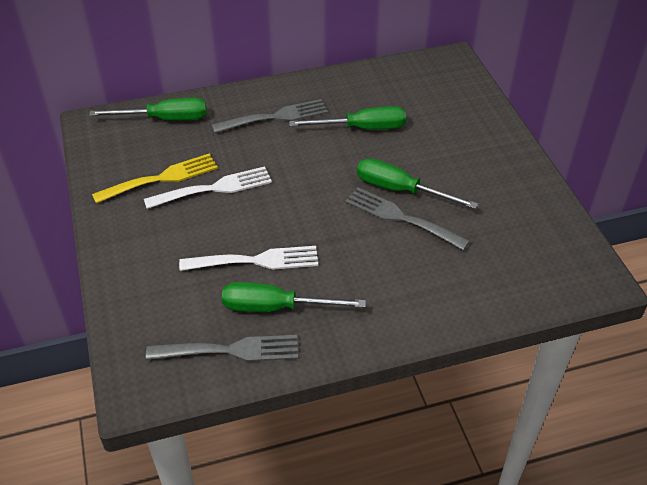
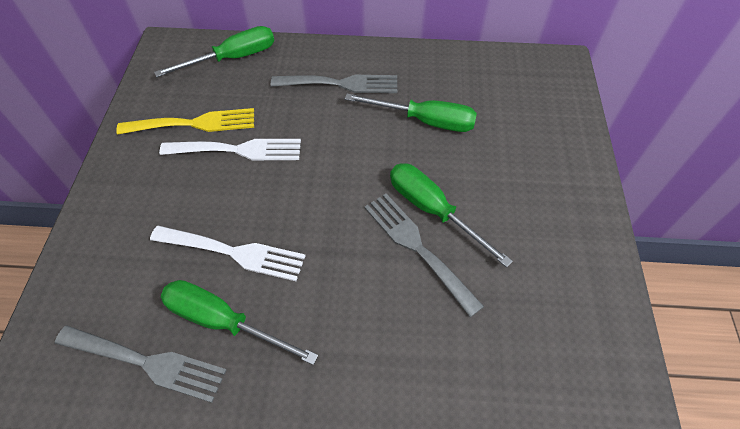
camera: 20 degrees right, 10 degrees up
green screwdriver [89,98,207,120] -> green screwdriver turned 45 degrees counterclockwise [154,26,274,77]

